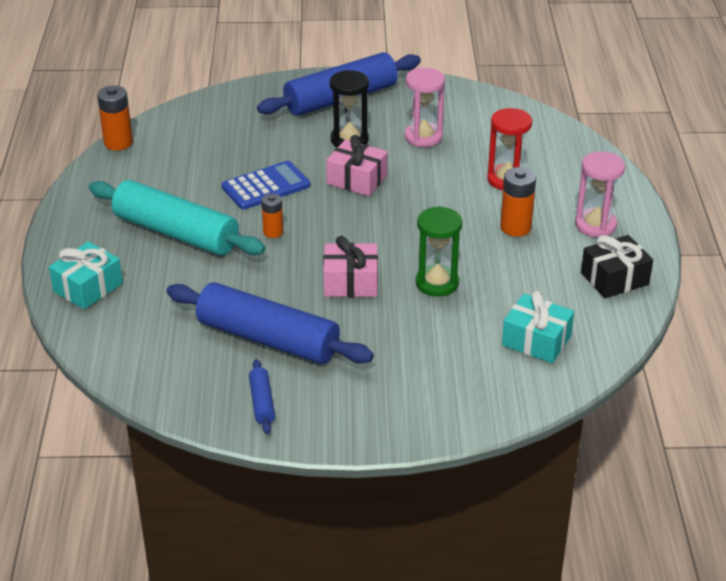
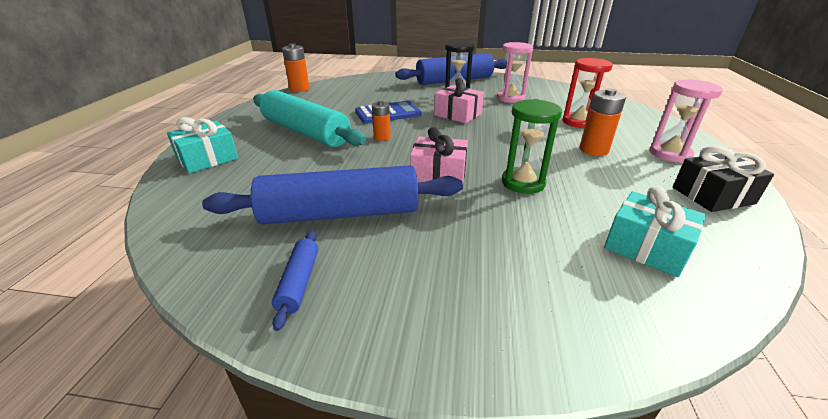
camera: 10 degrees right, 5 degrees down
blue rolling pin [166,282,374,364] -> blue rolling pin turned 45 degrees counterclockwise [202,165,463,224]

